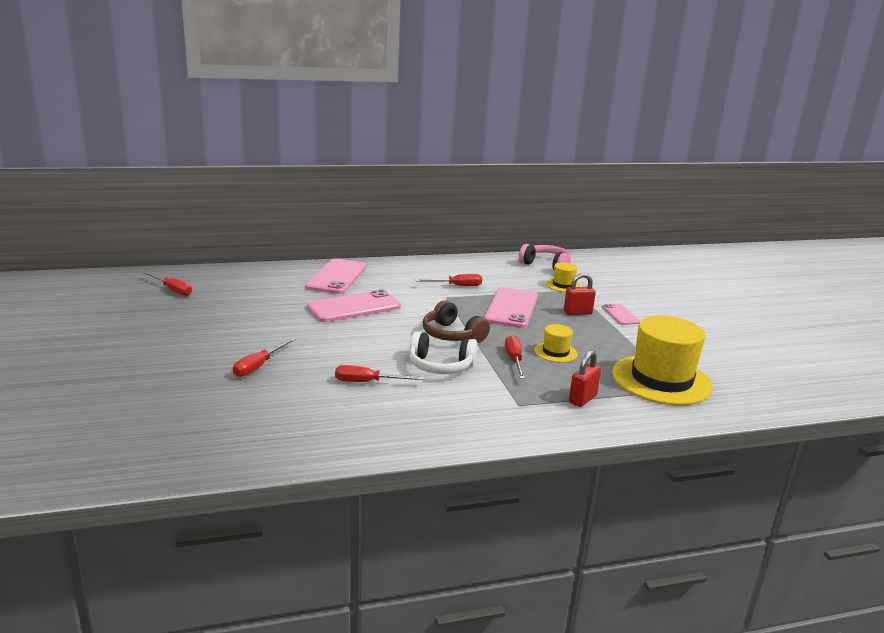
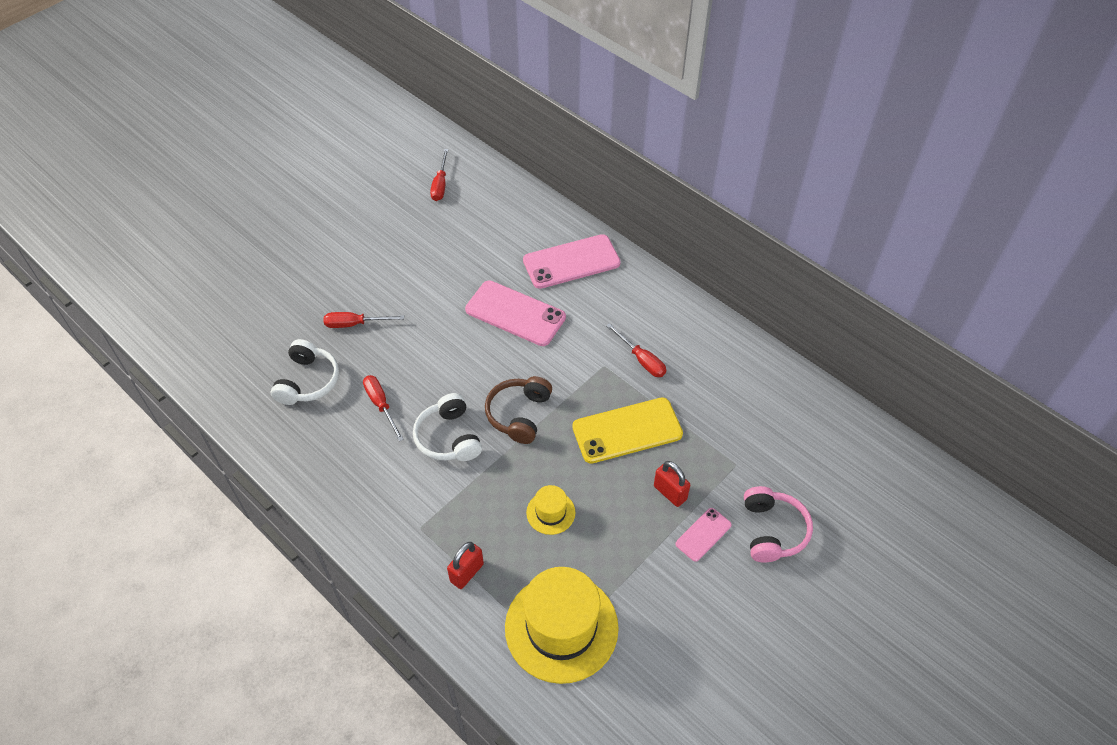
camera: 60 degrees right, 30 degrees up
pink phone [484,287,538,328] -> yellow phone [572,397,683,464]
red screwdriver [505,335,525,379] -> none
pink headphones [519,244,571,270] -> pink headphones moved to [744,486,813,563]
yellow hat [546,262,581,292] -> none
red padlock [569,350,601,407] -> red padlock turned 60 degrees counterclockwise [447,542,484,589]
none -> white headphones [271,339,339,405]

